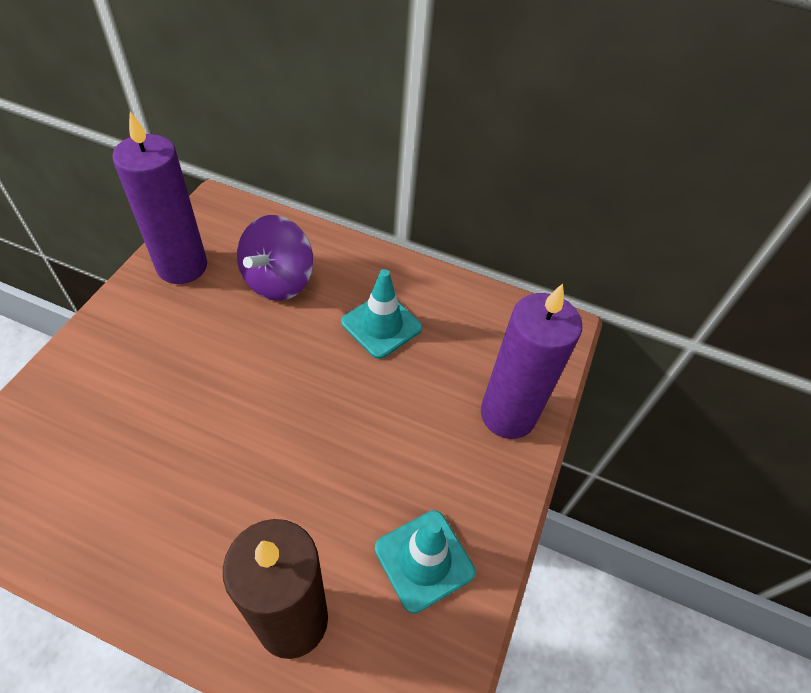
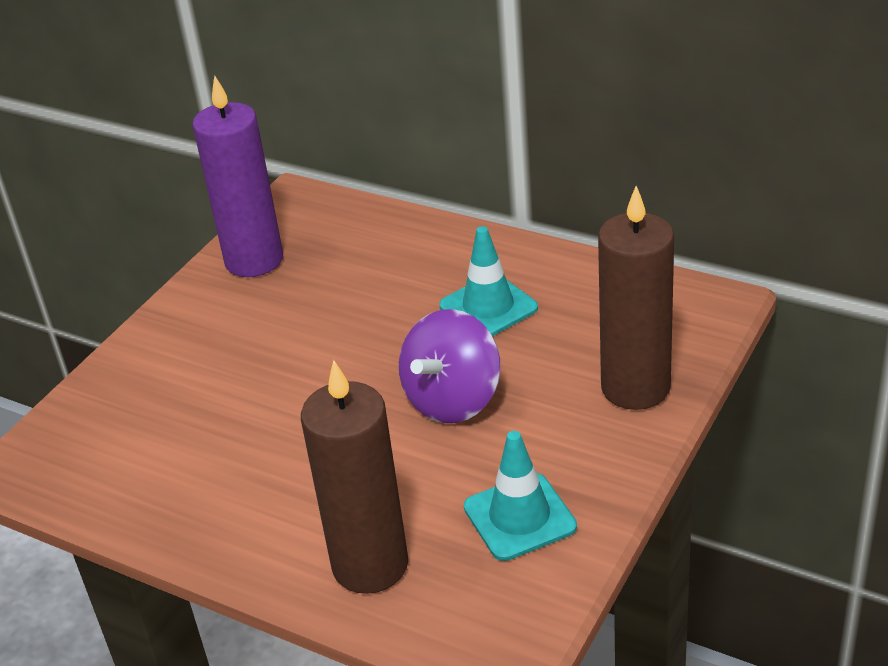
camera: 15 degrees right, 15 degrees down
purple spinning top [237,215,313,301] -> purple spinning top moved to [399,309,501,423]
purple candle [481,283,582,439] -> brown candle [598,186,674,410]

